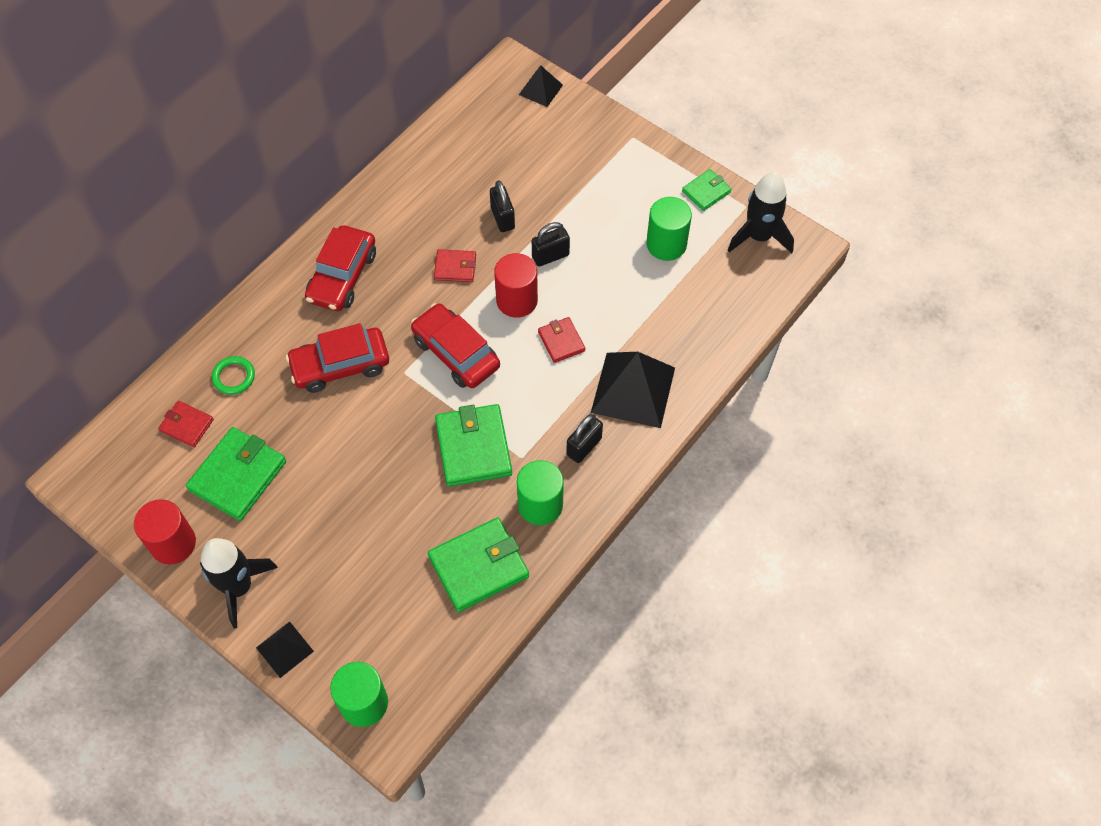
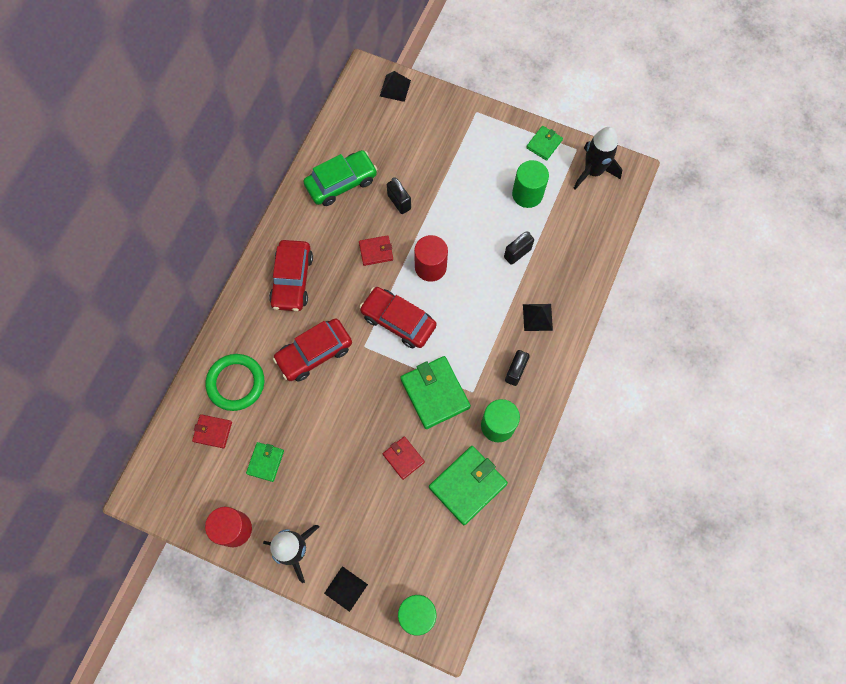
camera: 15 degrees left, 10 degrees up
green wallet [186,427,286,521] -> green wallet [246,442,284,482], size x0.55
green ring [212,356,255,395] -> green ring [206,354,264,411], size x1.74
black padlock [532,222,570,267] -> black padlock moved to [504,231,534,265]
red wallet [538,317,585,363] -> red wallet moved to [383,436,425,480]
black pyramid [591,352,675,428] -> black pyramid [523,304,553,331], size x0.53
none -> green car [303,150,377,206]

